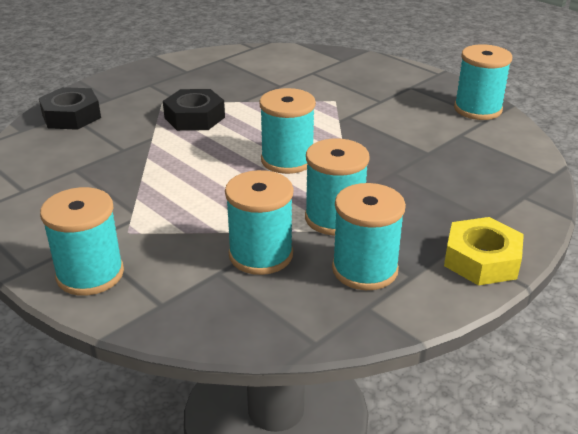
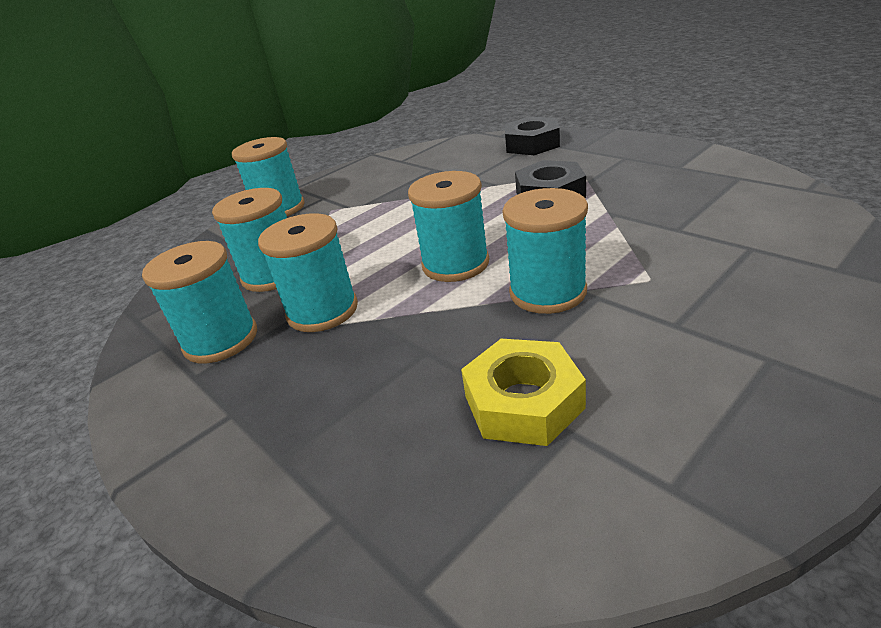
camera: 95 degrees right, 0 degrees up
yellow nut [444,217,524,286] -> yellow nut moved to [461,339,586,446]
turquoise spool [454,44,512,120] -> turquoise spool moved to [502,188,588,314]

